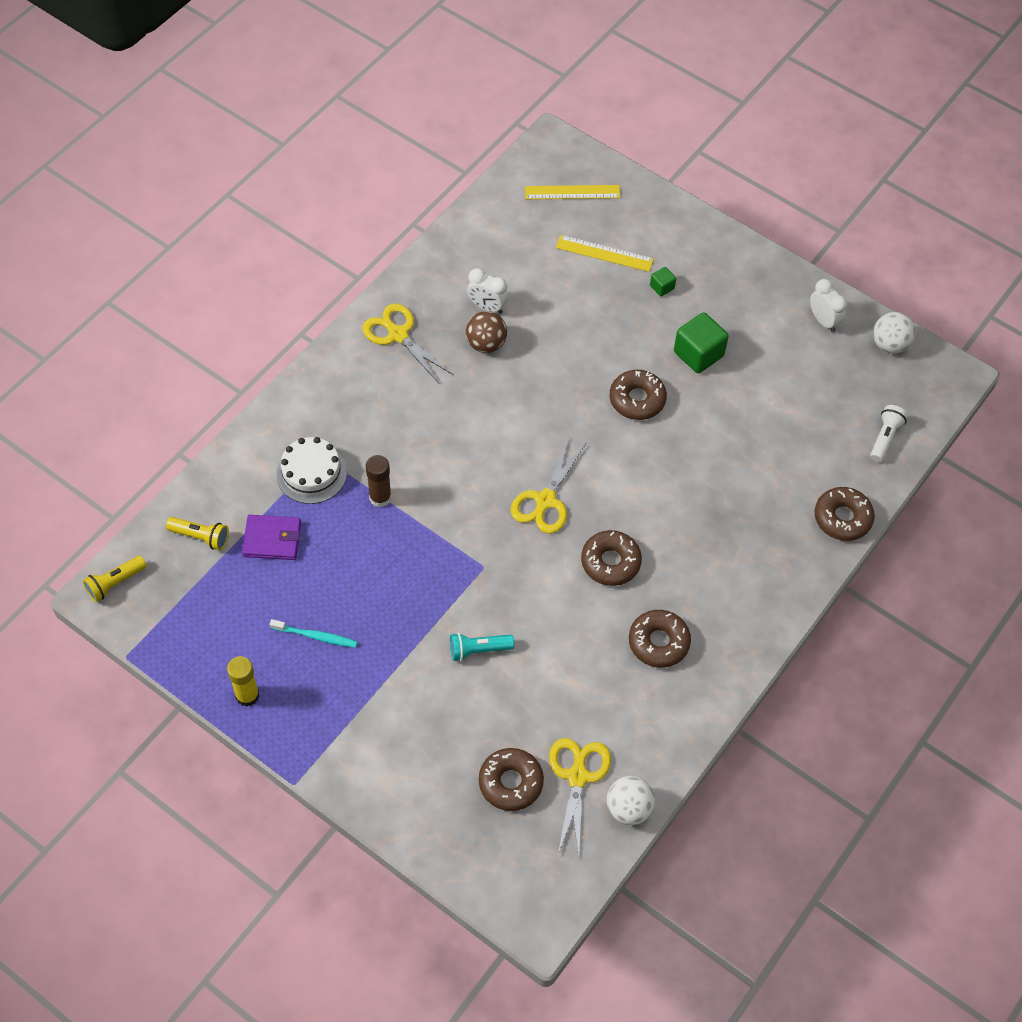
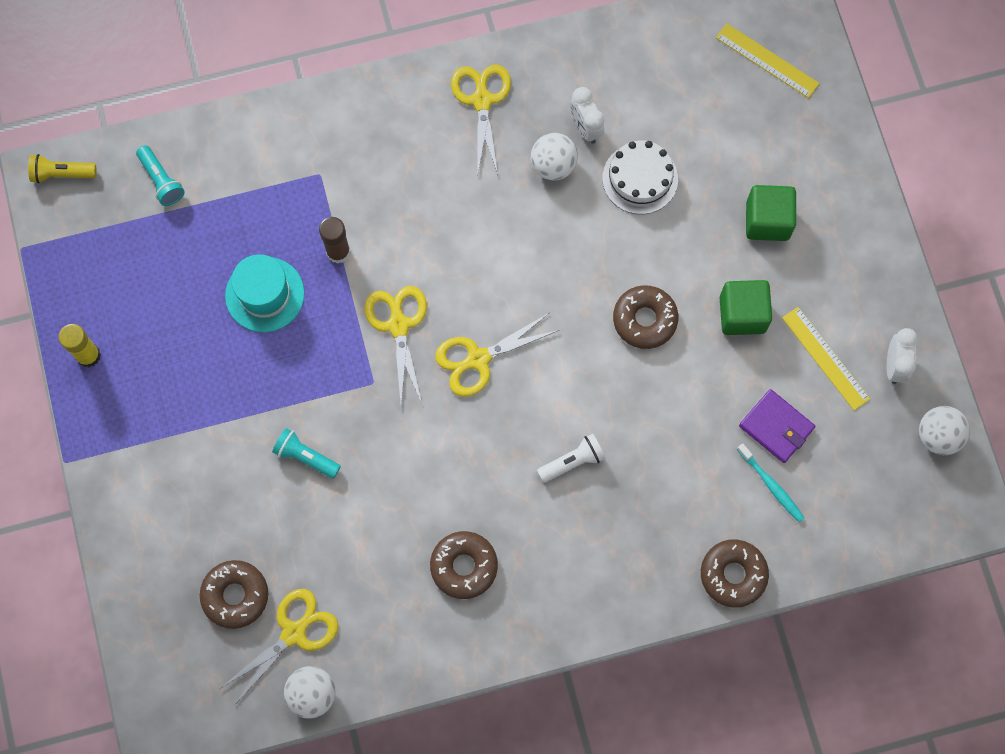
camera: 40 degrees right, 15 degrees up
yellow flashlight [166,517,229,550] -> turquoise flashlight [136,145,185,206]
purple wallet [242,515,301,560] -> purple wallet moved to [739,389,816,463]
turquoise toothbrush [269,619,358,648] -> turquoise toothbrush moved to [737,443,805,523]
white cake [277,437,347,504] -> white cake moved to [602,141,678,214]
brown ball [466,311,507,353] -> white ball [531,133,578,180]
yellow ruler [556,235,654,272] -> yellow ruler moved to [782,307,870,411]
brown donut [581,530,642,586] -> none
green cube [650,267,676,296] -> green cube [746,185,796,241], size x1.99
white flashlight [870,405,908,462] -> white flashlight moved to [537,434,606,483]
none -> turquoise hat [225,254,305,332]
none -> yellow scissors [365,286,427,403]

